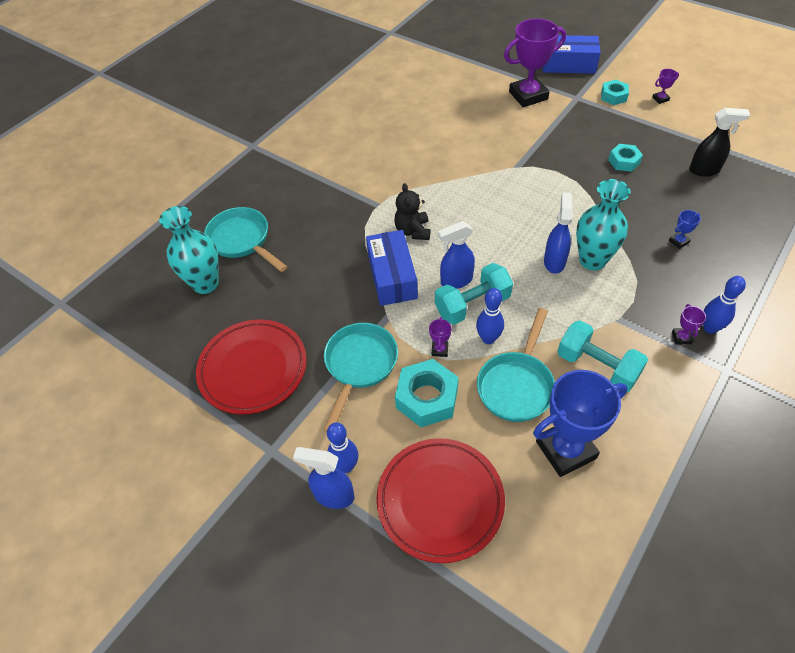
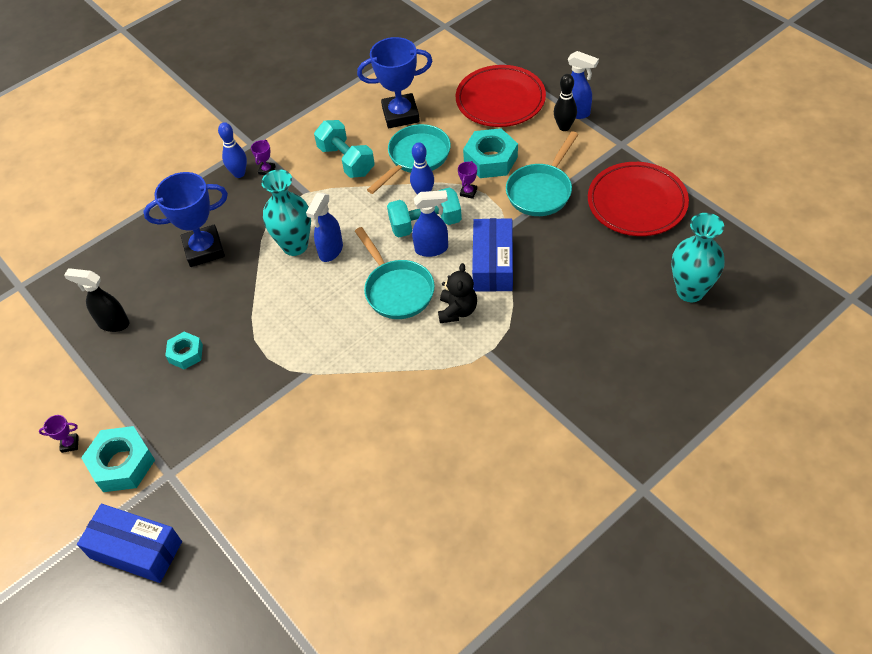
camera: 165 degrees left, 0 degrees up
turquoise pan [204,207,287,272] -> turquoise pan moved to [355,227,435,319]
blue bowling pin [327,423,358,473] -> black bowling pin [554,74,577,131]
purple trophy [504,18,566,107] -> none
turquoise nut [601,80,629,105] -> turquoise nut [81,426,155,492], size x1.65
blue trophy [669,210,701,249] -> blue trophy [143,172,228,267], size x2.47

